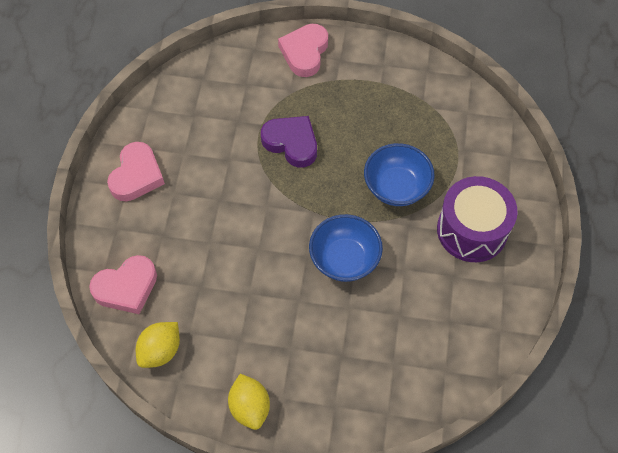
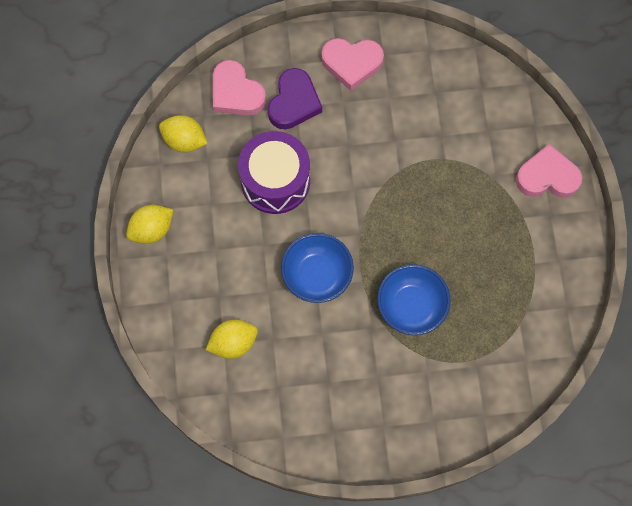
camera: 75 degrees right, 10 degrees up
purple heart [261,116,317,167] -> purple heart moved to [268,68,322,129]
purple drum [437,176,518,262] -> purple drum moved to [238,131,310,214]
none -> yellow lemon [206,320,258,359]

